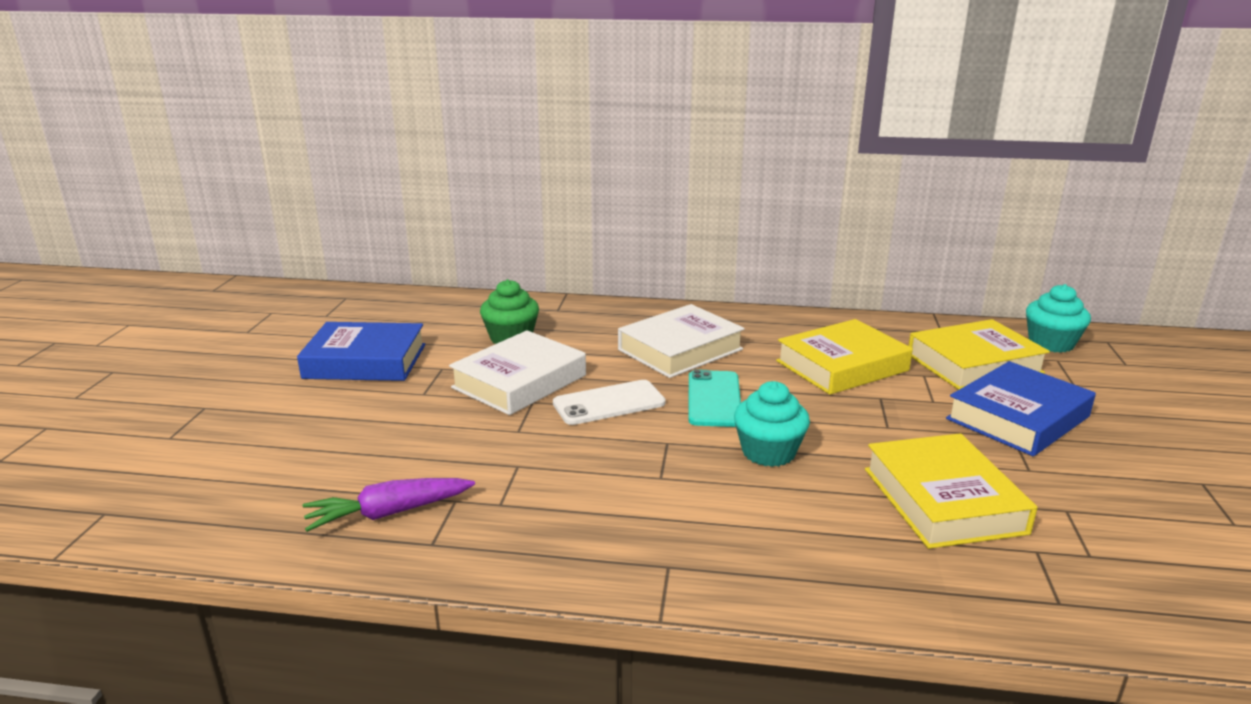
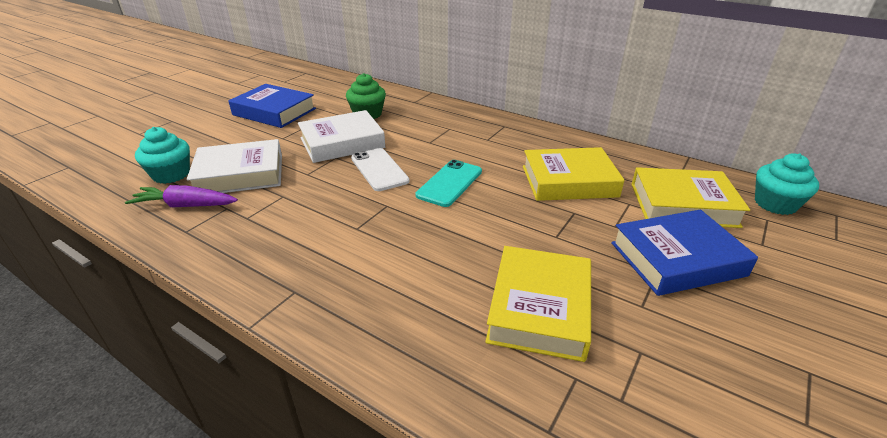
camera: 25 degrees right, 10 degrees up
white phone [553,380,666,425] -> white phone turned 60 degrees clockwise [351,148,410,191]
white book [618,304,745,378] -> white book moved to [187,139,282,193]
turquoise cupcake [734,381,810,467] -> turquoise cupcake moved to [135,127,190,184]

